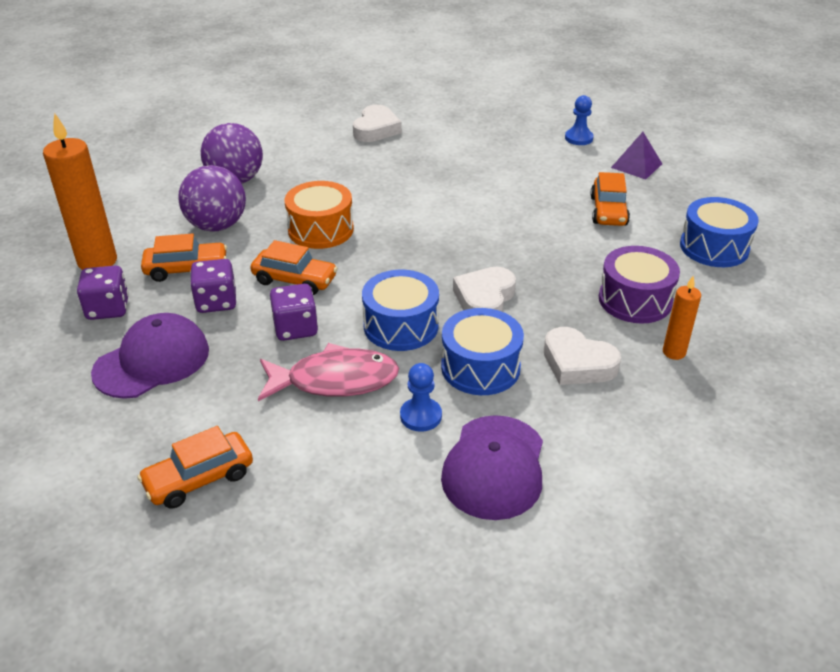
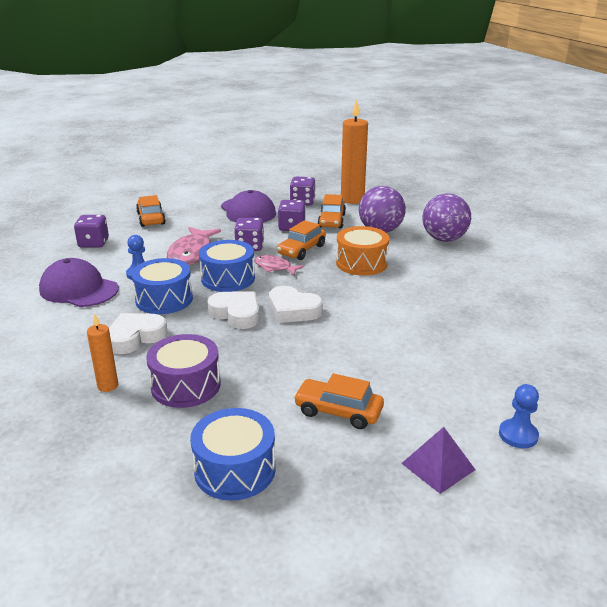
camera: 105 degrees right, 10 degrees down
white heart [353,105,402,142] -> white heart moved to [269,286,323,323]
none -> purple dice [74,215,109,247]
none -> pink fish [254,255,305,275]

